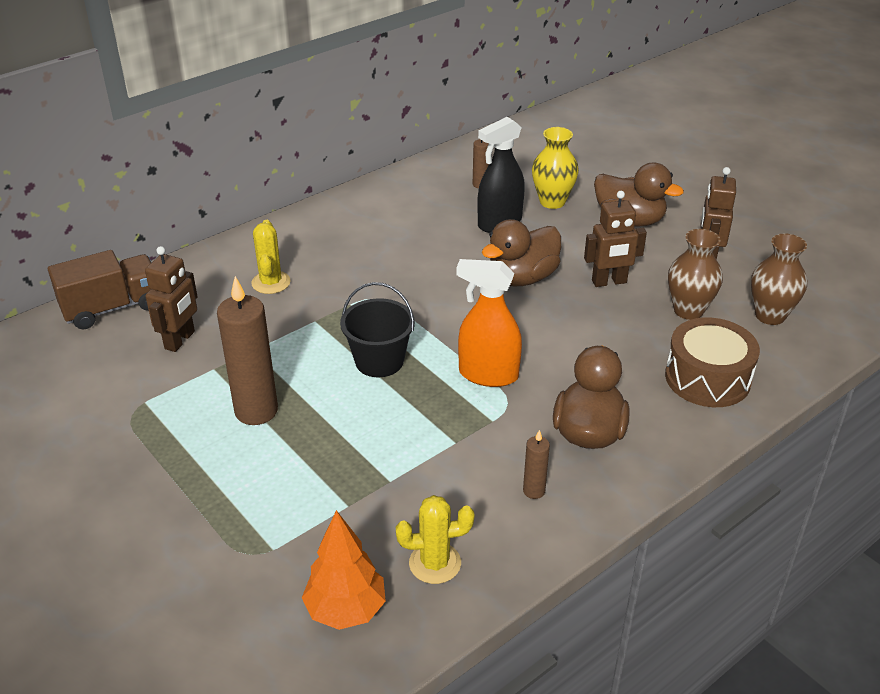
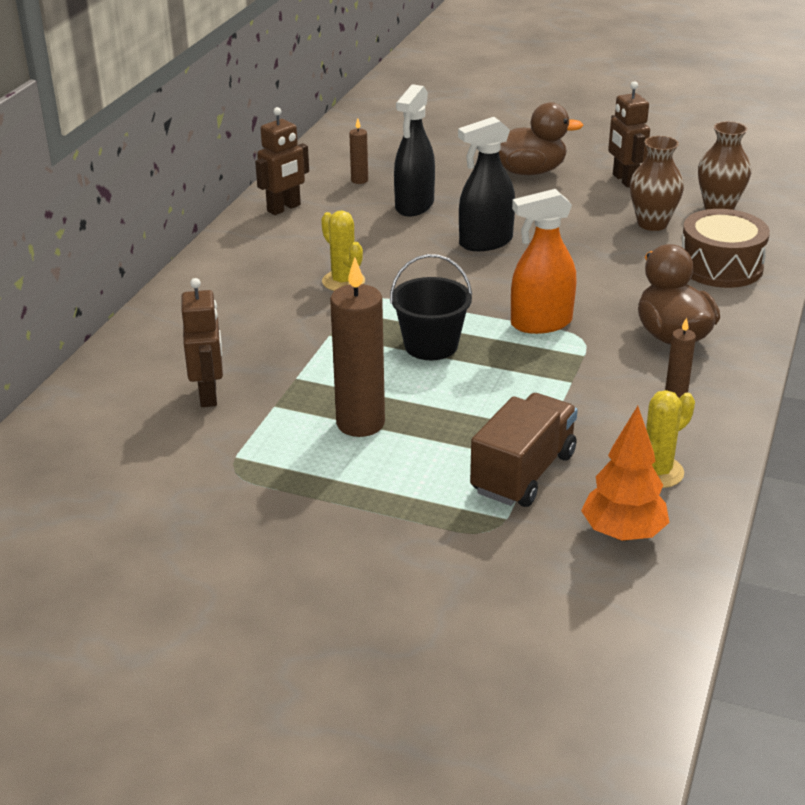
camera: 30 degrees left, 5 degrees down
brown truck [48,250,152,329] -> brown truck moved to [470,393,578,507]
yellow cactus [251,220,291,294] -> yellow cactus moved to [321,210,365,291]
brown duck [482,219,561,286] -> black spray bottle [458,117,515,251]
yellow vase [532,127,579,209] -> none
brown robot [584,191,647,287] -> brown robot moved to [255,107,309,215]

